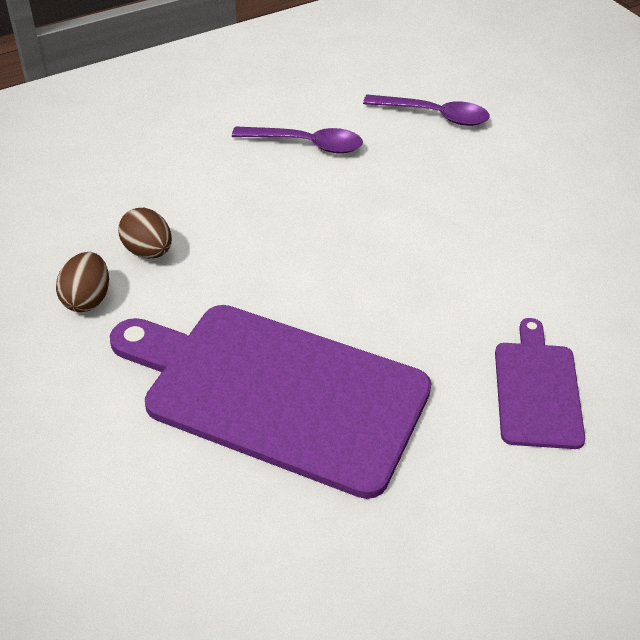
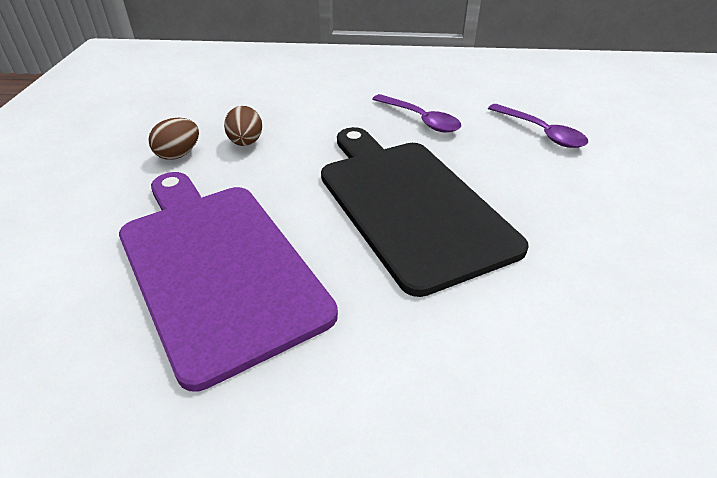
camera: 35 degrees right, 5 degrees down
purple cutting board [495,318,585,449] -> none
none -> black cutting board [321,127,529,297]

